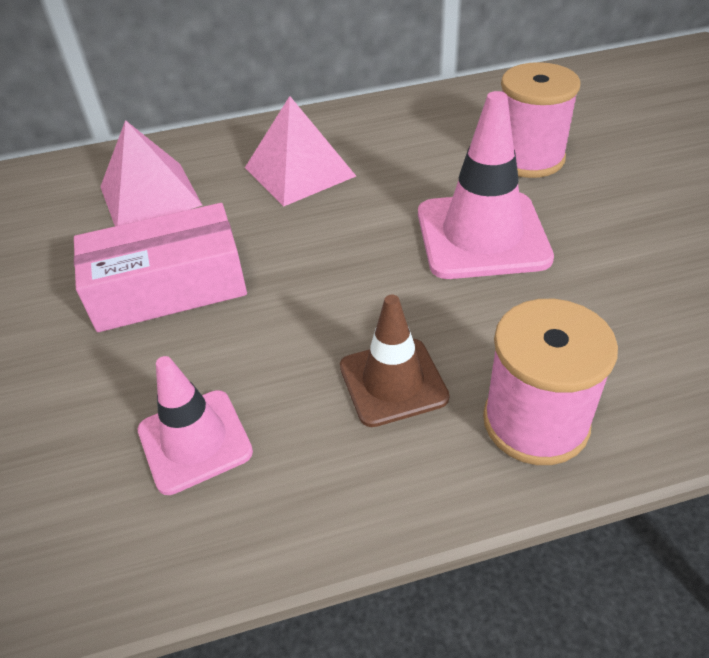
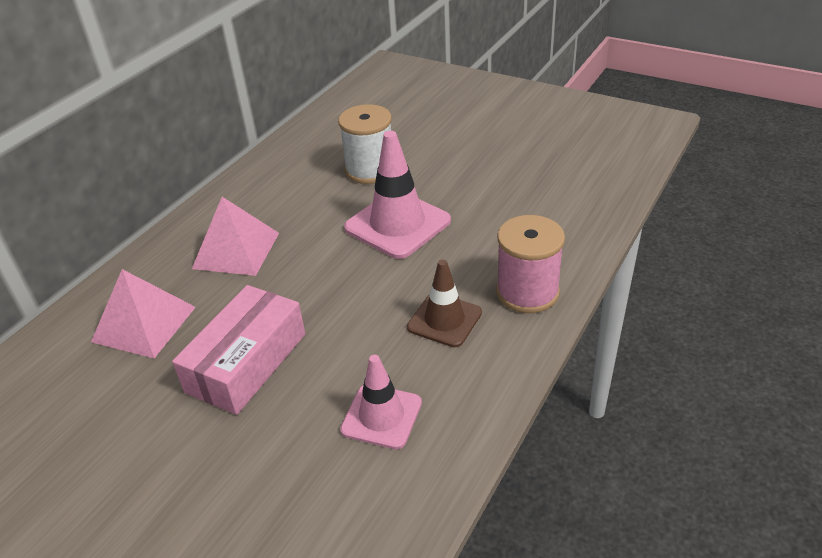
camera: 45 degrees left, 5 degrees down
pink spool [501,62,581,178] -> white spool [338,104,392,184]

